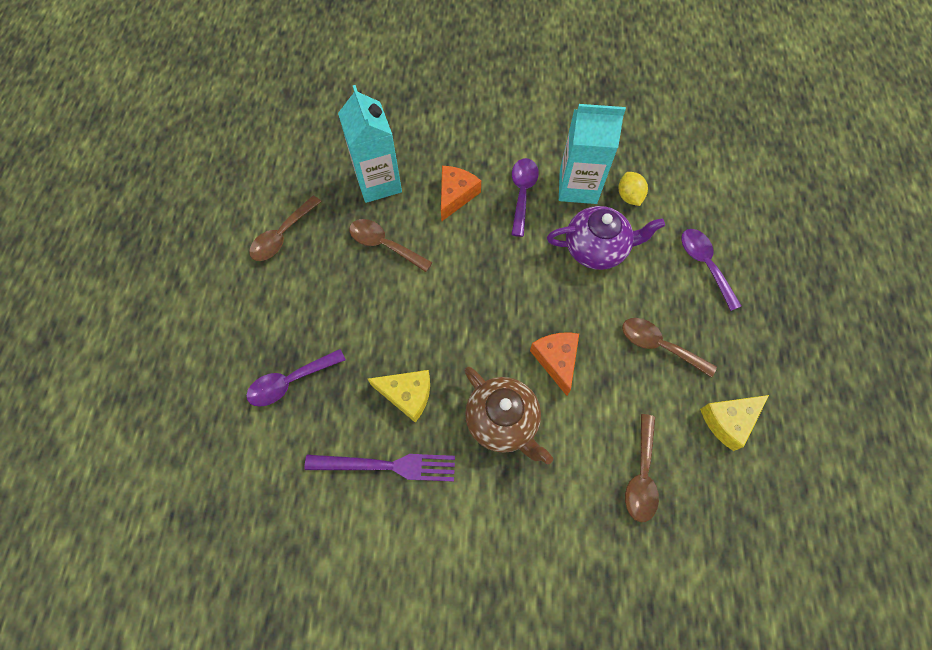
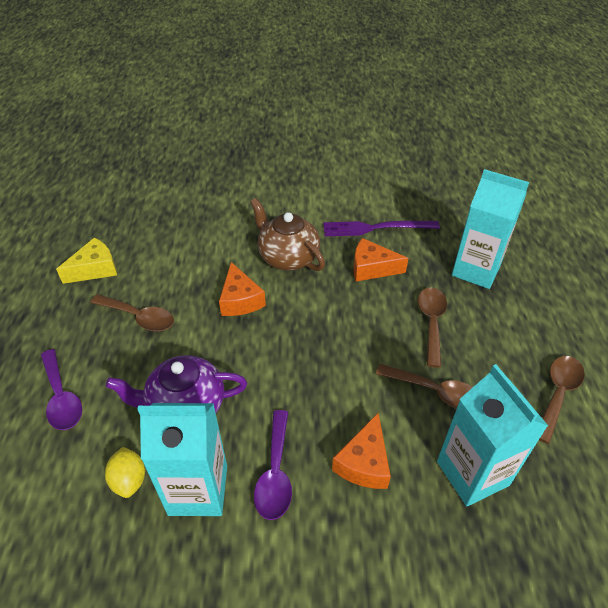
camera: 175 degrees right, 20 degrees down
purple spoon [246,349,346,407] -> turquoise carton [452,169,529,289]
yellow cheese [368,370,430,423] -> orange cheese [353,238,408,282]
brown spoon [625,414,659,522] -> brown spoon moved to [418,288,447,367]

